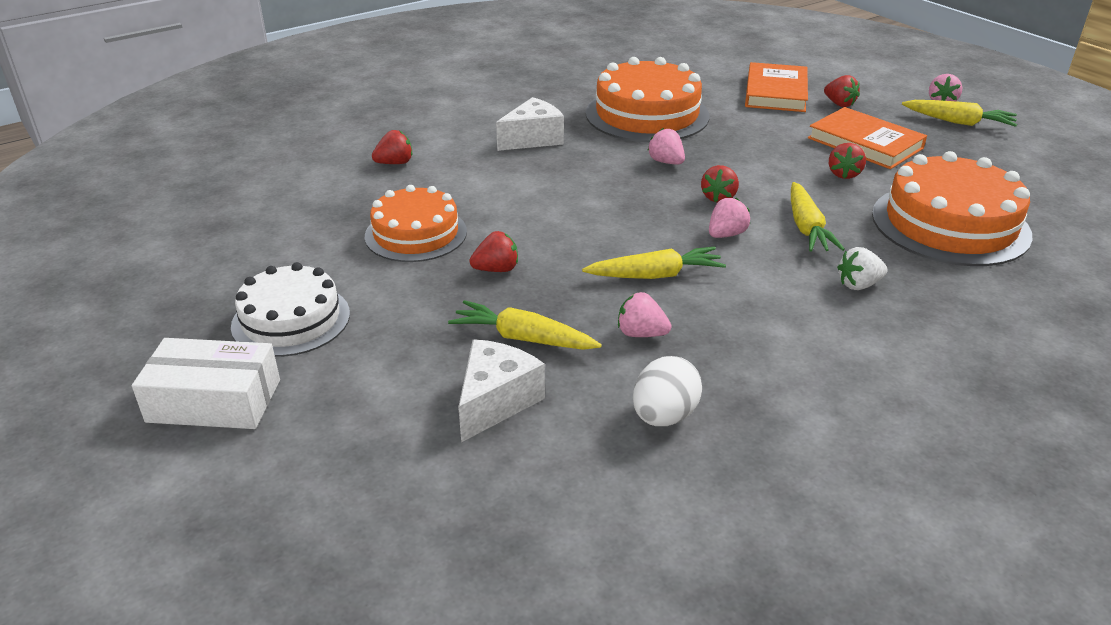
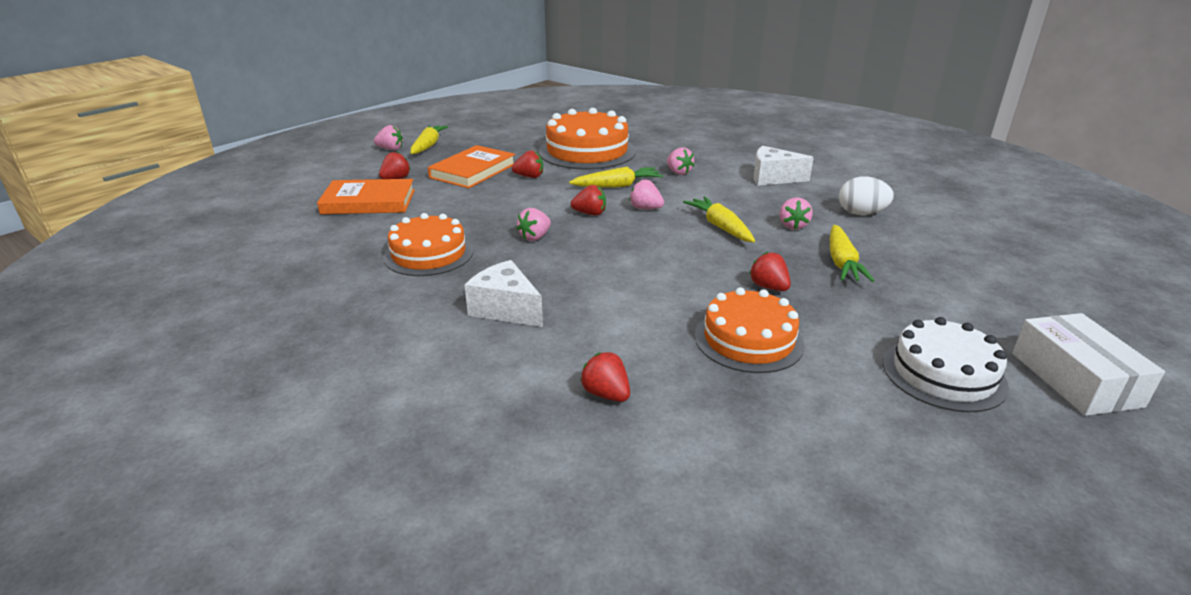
camera: 105 degrees left, 5 degrees down
white cheese [458,339,545,442] -> white cheese moved to [754,146,814,185]
orange cake [586,57,710,142] -> orange cake [383,213,473,276], size x0.66
white strawberry [837,247,887,290] -> pink strawberry [667,147,695,175]

